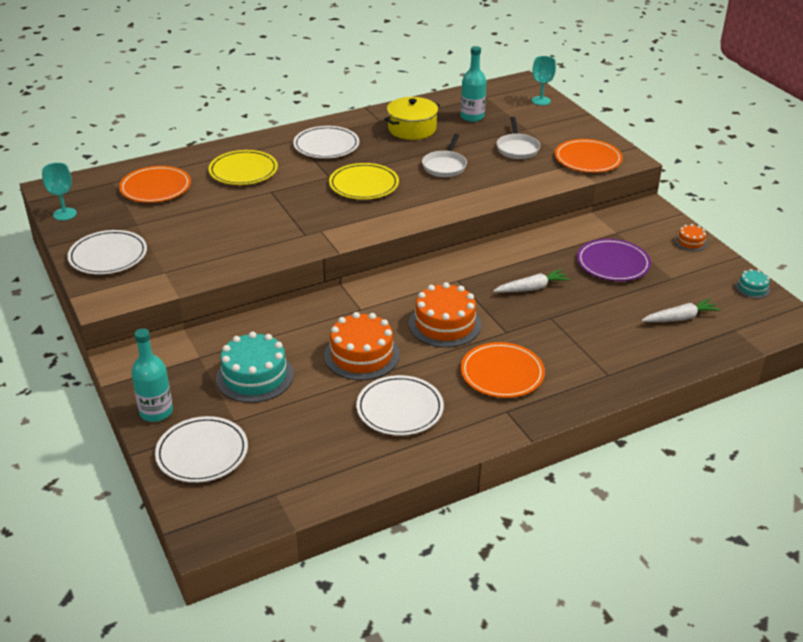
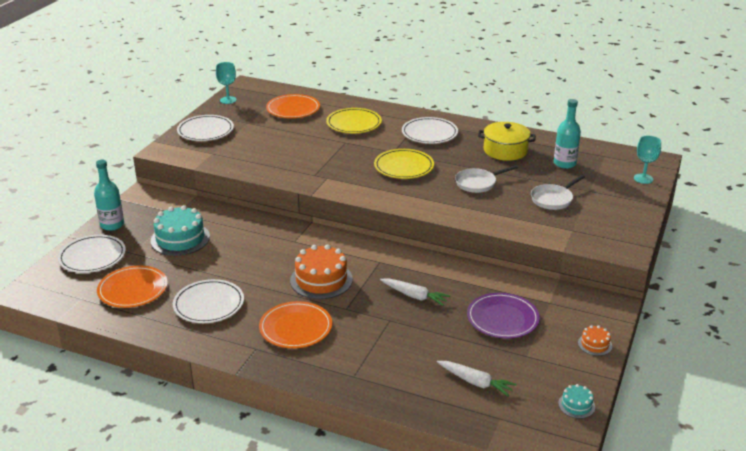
camera: 50 degrees right, 5 degrees down
orange cake [324,312,400,380] -> none
orange plate [555,139,623,173] -> orange plate moved to [97,266,168,308]

